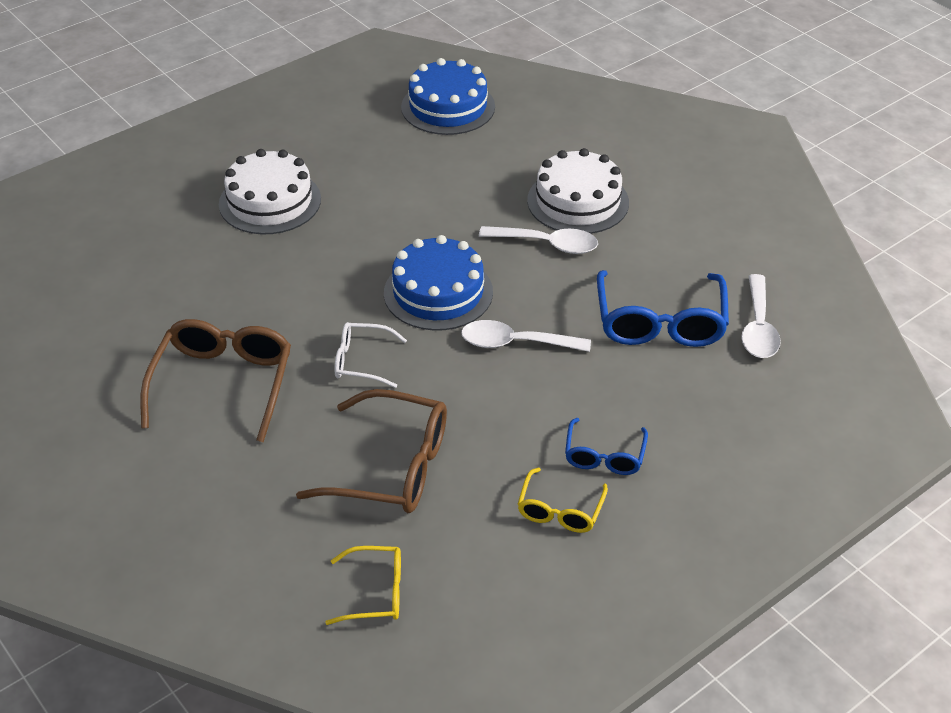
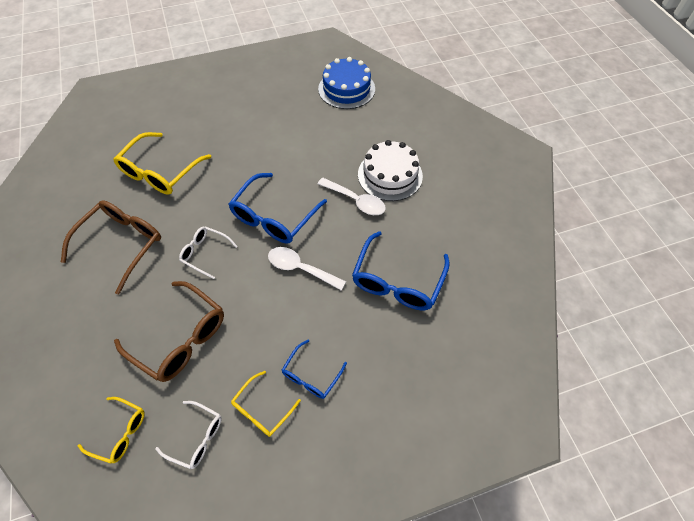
camera: 20 degrees right, 15 degrees up
white cake [219,149,321,234] -> none
blue cake [384,235,493,331] -> blue glasses [229,173,327,243]
white spoon [741,274,781,358] -> none
none -> yellow glasses [113,132,211,195]
none -> white glasses [155,401,222,469]

